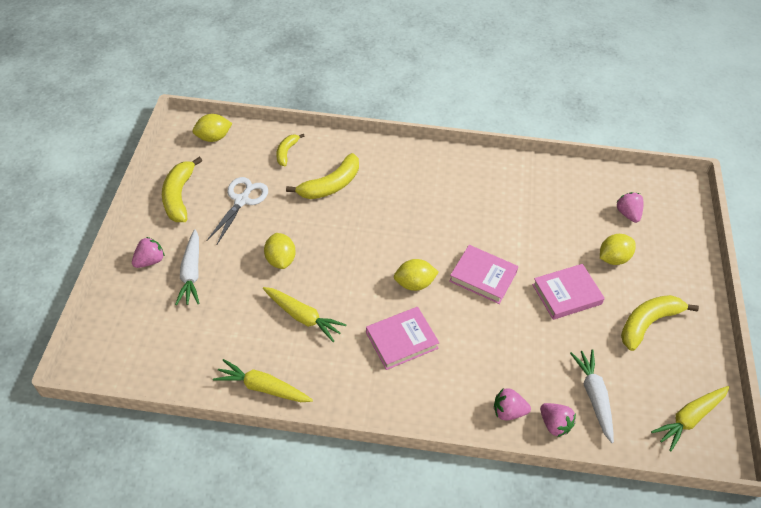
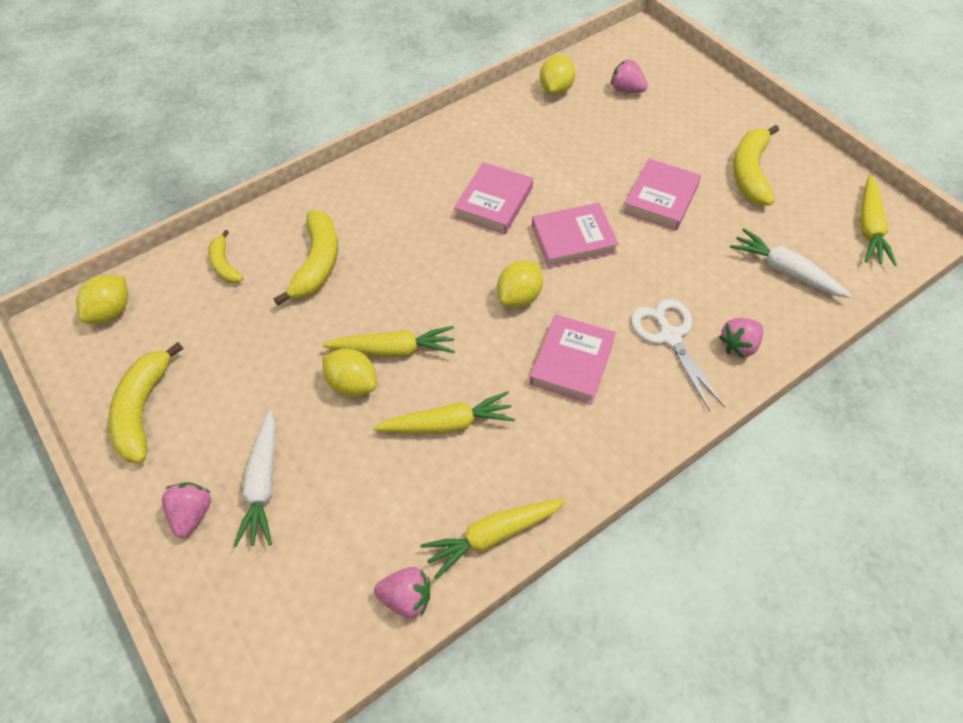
camera: 40 degrees left, 5 degrees up
yellow banana [162,157,203,222] -> yellow banana turned 45 degrees clockwise [108,342,183,463]
white carrot [175,229,200,305] -> white carrot turned 45 degrees clockwise [233,410,276,547]
white scissors [207,177,268,244] -> white scissors moved to [631,299,725,412]
pink strawberry [540,403,576,437] -> pink strawberry moved to [374,567,430,618]
yellow lemon [600,234,636,265] -> yellow lemon moved to [540,55,575,95]
none -> yellow carrot [322,326,455,357]
none -> pink book [454,162,533,234]

